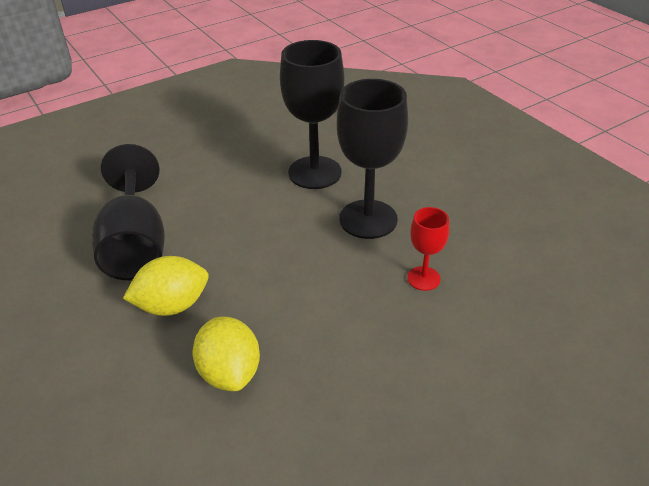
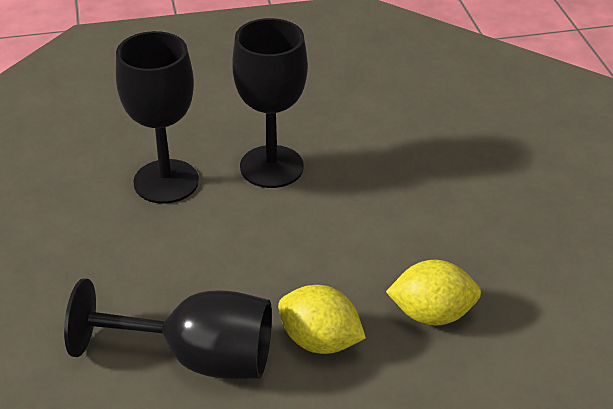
camera: 70 degrees left, 0 degrees up
yellow lemon [123,256,208,316] -> yellow lemon turned 60 degrees counterclockwise [278,285,366,354]
red goblet [407,207,449,291] -> none

